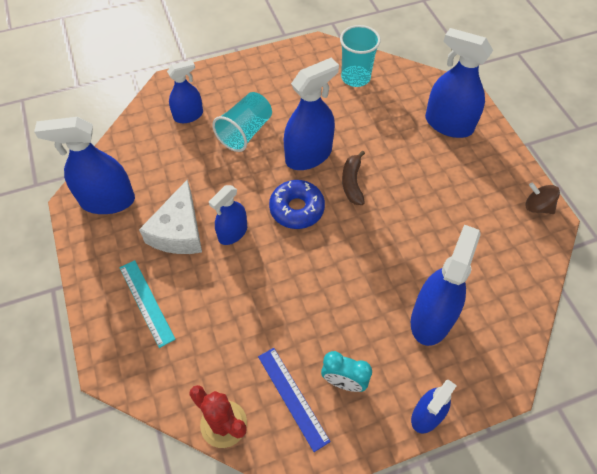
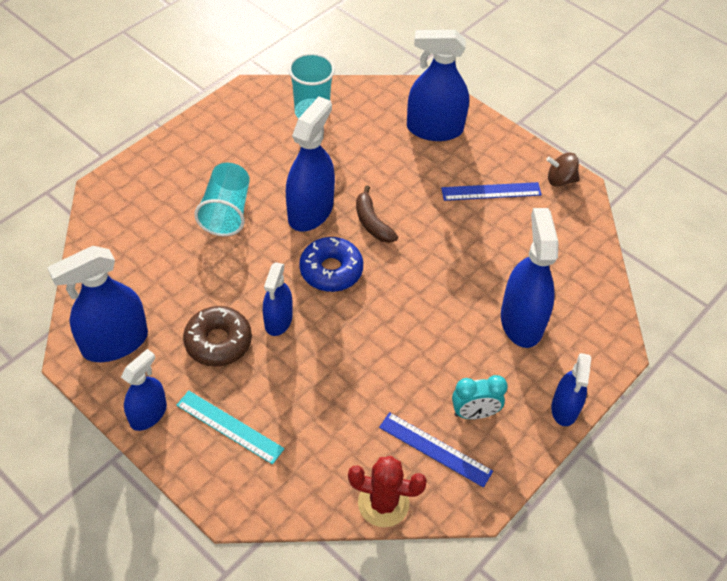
camera: 30 degrees left, 5 degrees down
white cheese [139,179,202,254] -> brown donut [183,306,252,366]
blue spray bottle [167,60,203,123] -> blue spray bottle moved to [121,349,167,431]
none -> blue ruler [441,182,542,201]

